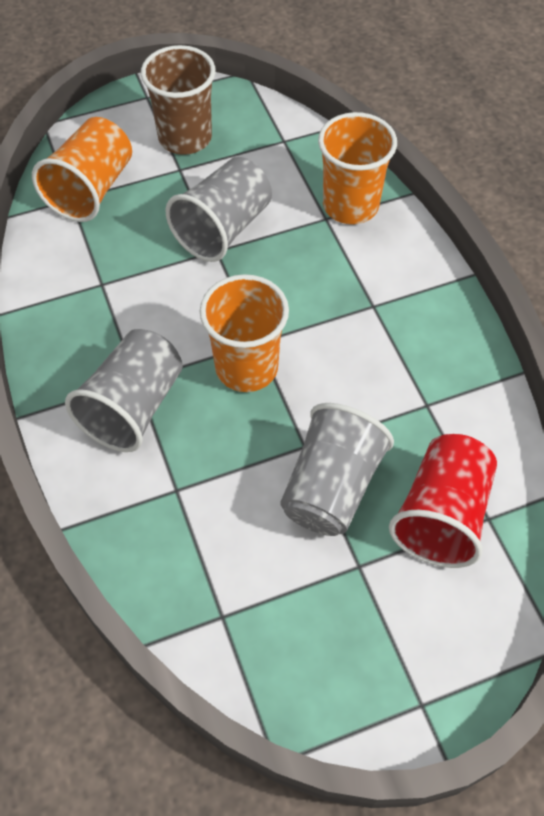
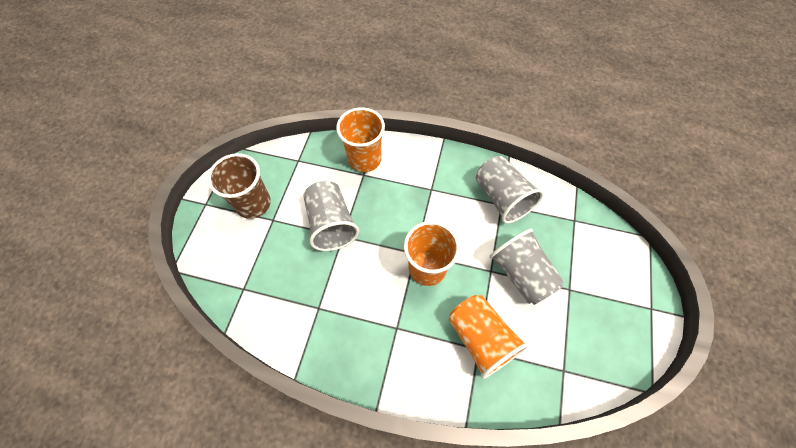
camera: 55 degrees left, 5 degrees up
orange cup [32,117,132,222] -> orange cup moved to [449,295,528,379]
grey cup [65,329,183,452] -> grey cup moved to [476,156,544,224]
red cup [389,434,497,568] -> none

